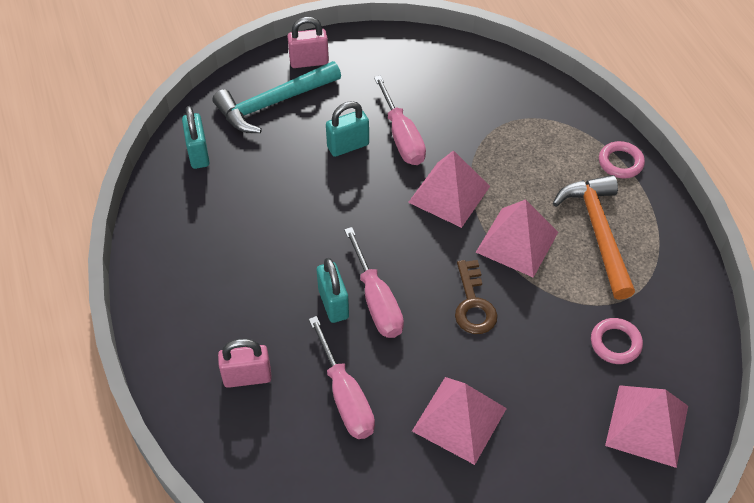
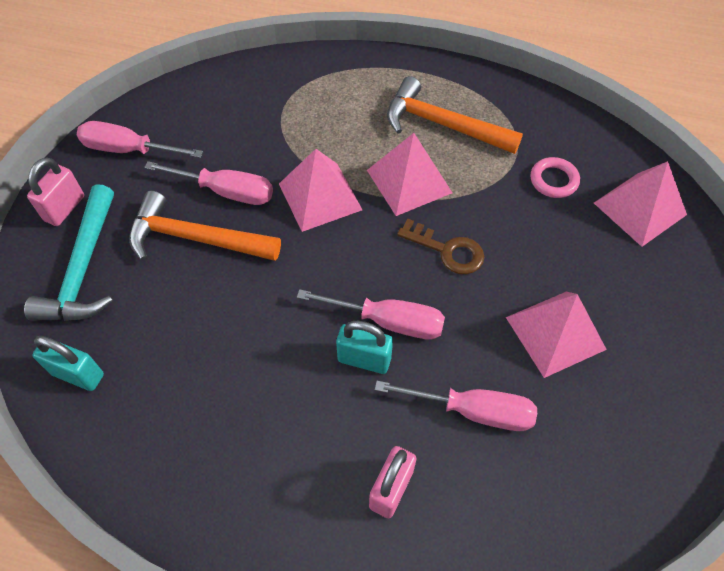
camera: 55 degrees left, 5 degrees up
turquoise padlock [326,101,369,157] -> orange hammer [129,191,281,261]
pink ring [599,141,645,178] -> none
none -> pink screwdriver [77,121,203,158]

